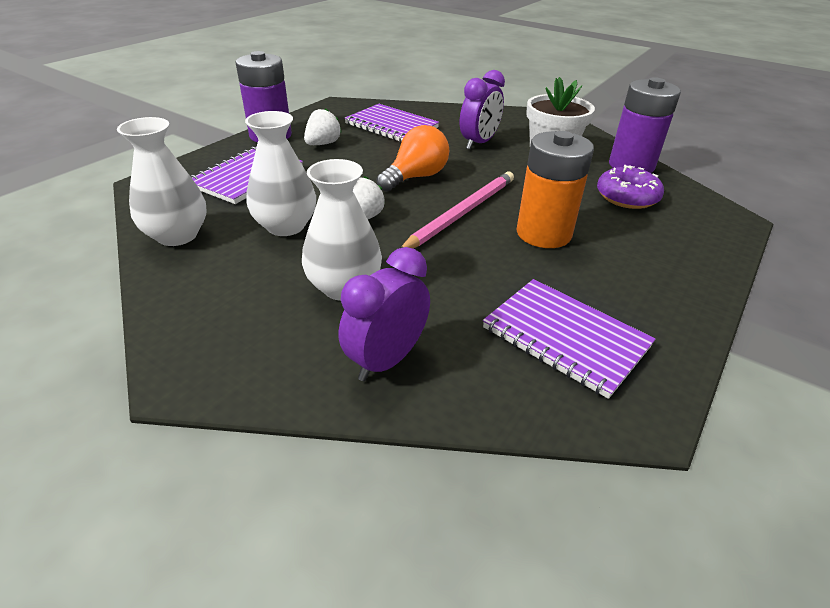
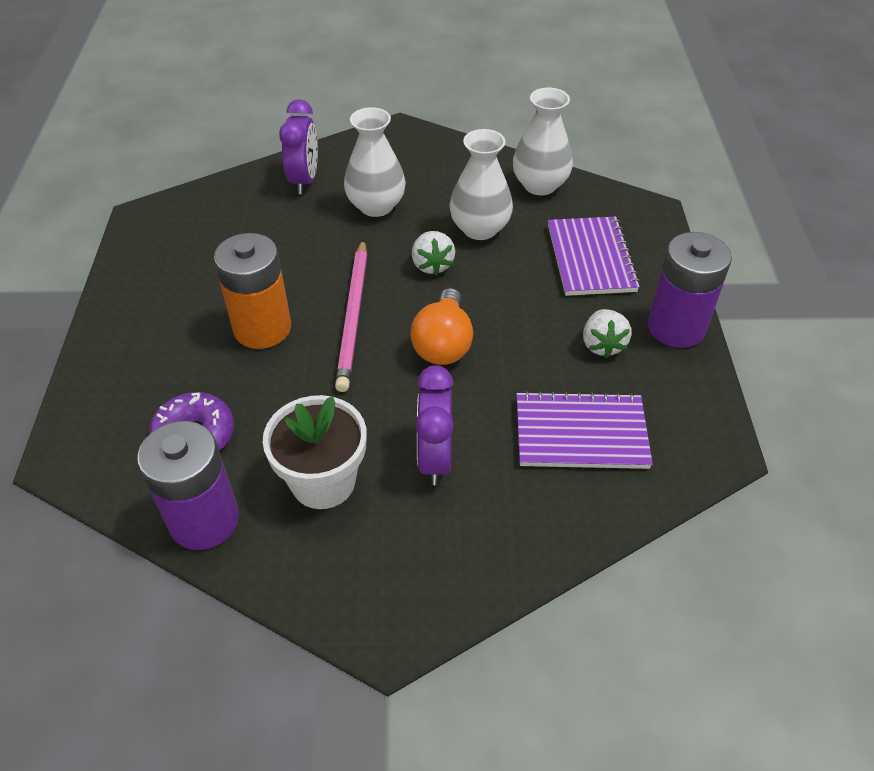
camera: 145 degrees right, 10 degrees up
purple notebook [483,279,656,399] -> none

